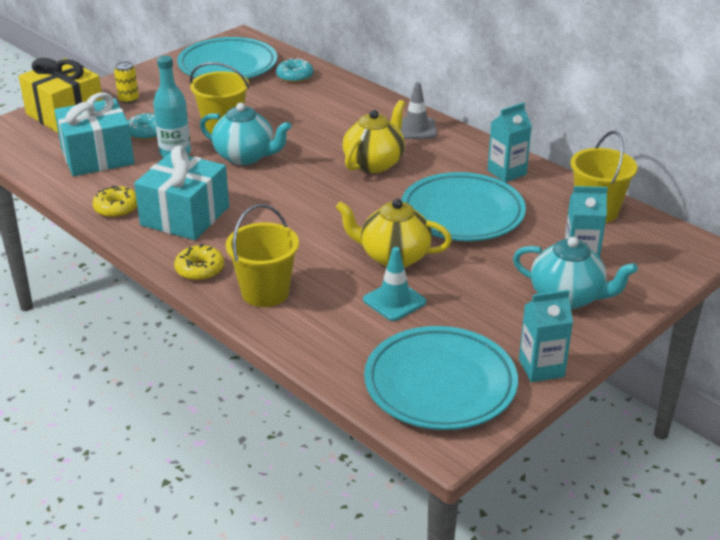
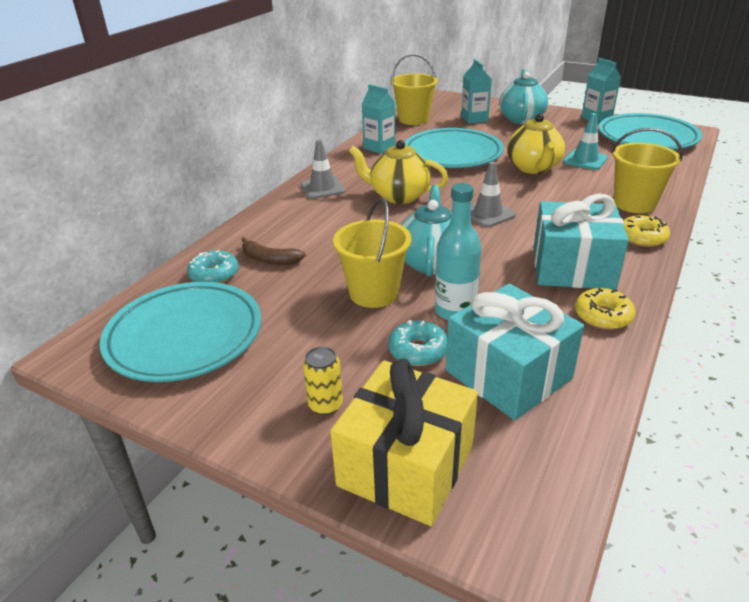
camera: 105 degrees left, 0 degrees up
none -> brown banana [242,237,306,265]
none -> grey traffic cone [471,162,516,227]

